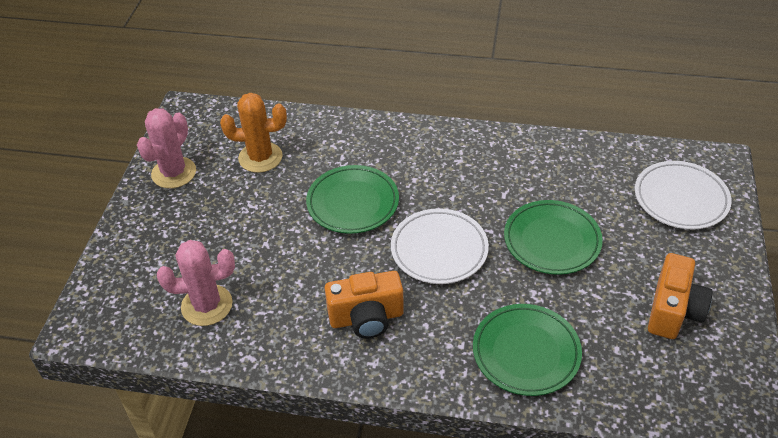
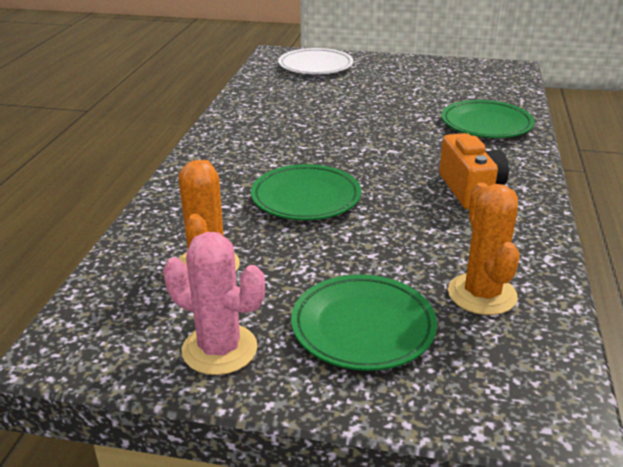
camera: 90 degrees left, 15 degrees down
pink cactus [157,240,235,326] -> orange cactus [448,183,520,315]
white plate [391,208,489,284] -> none
green plate [504,200,603,275] -> green plate moved to [291,274,437,371]
orange camera [648,253,713,339] -> none

